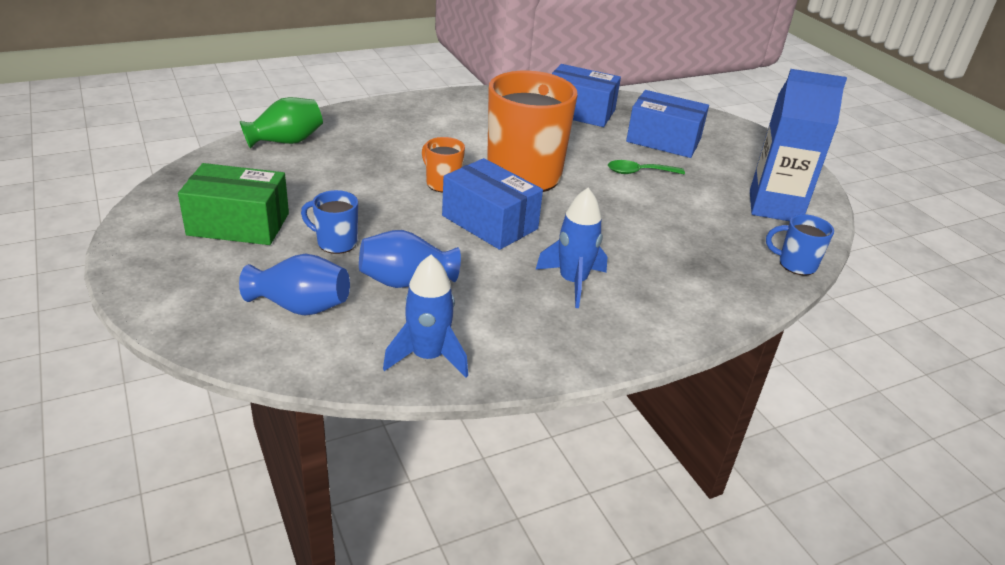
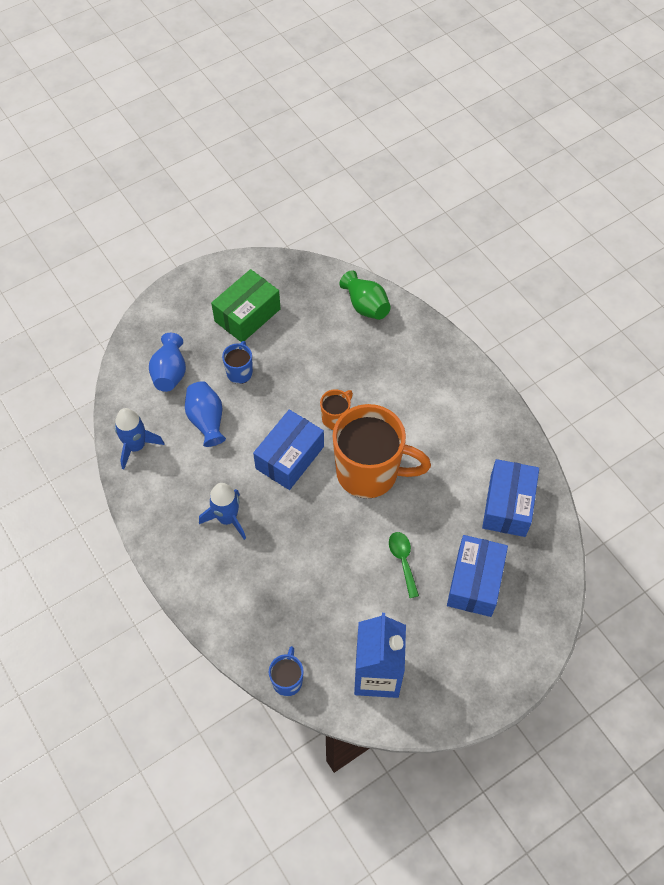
camera: 85 degrees right, 25 degrees up
green box [178,163,289,245] -> green box turned 45 degrees clockwise [211,269,280,342]

